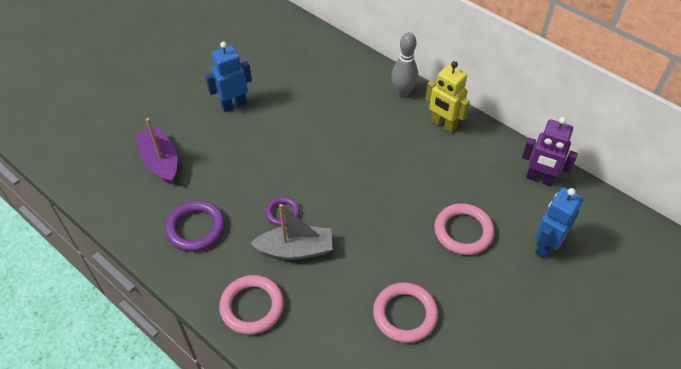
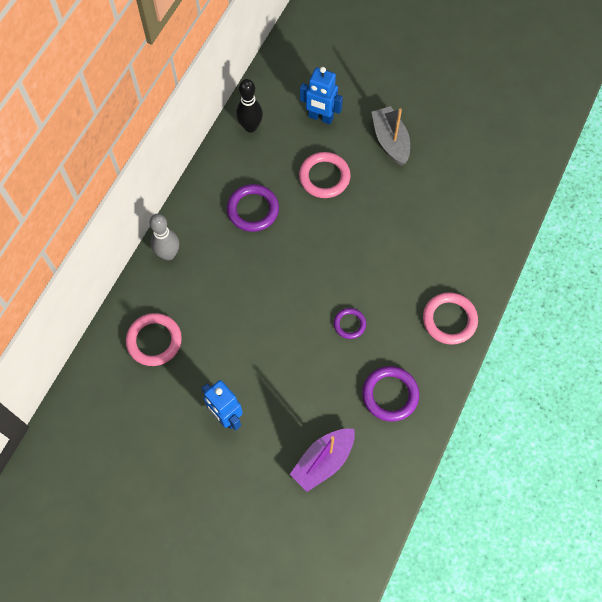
camera: 105 degrees left, 15 degrees up
grey boat [250,204,333,260] -> grey boat moved to [372,106,410,166]
pink ring [373,282,438,343] -> pink ring moved to [126,313,182,366]
yellow robot [425,61,470,133] -> none
purple robot [522,117,578,186] -> black bowling pin [236,79,263,133]
none -> purple ring [227,184,279,232]

